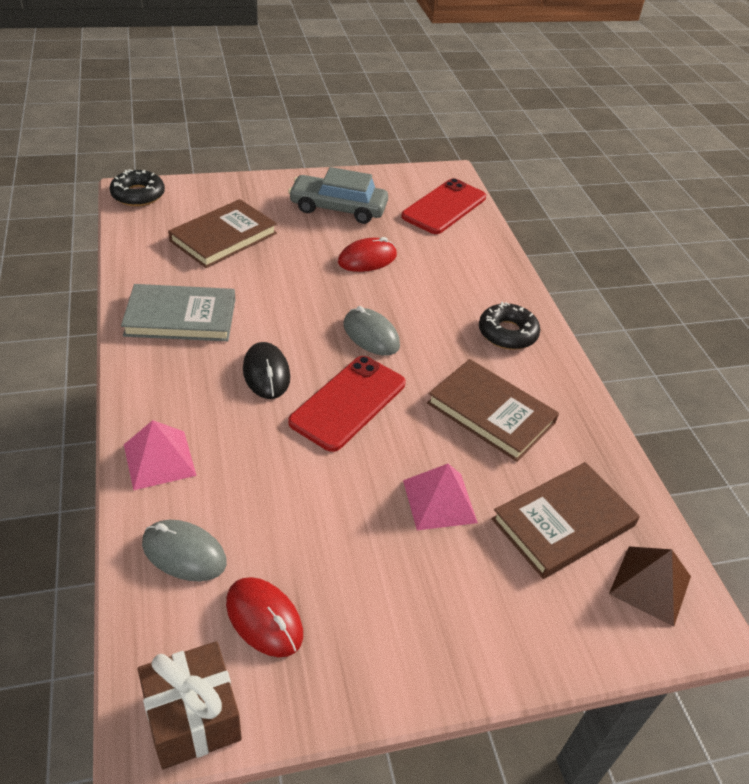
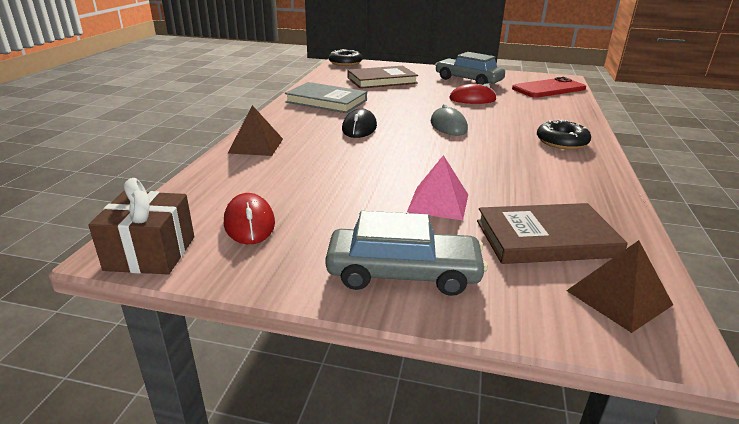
camera: 30 degrees right, 15 degrees down
pink pyramid [124,420,197,490] -> brown pyramid [228,105,283,156]
grey mouse [142,520,227,581] -> none
red phone [288,356,406,452] -> none
brown book [427,359,559,462] -> none
none -> grey car [325,211,488,296]

